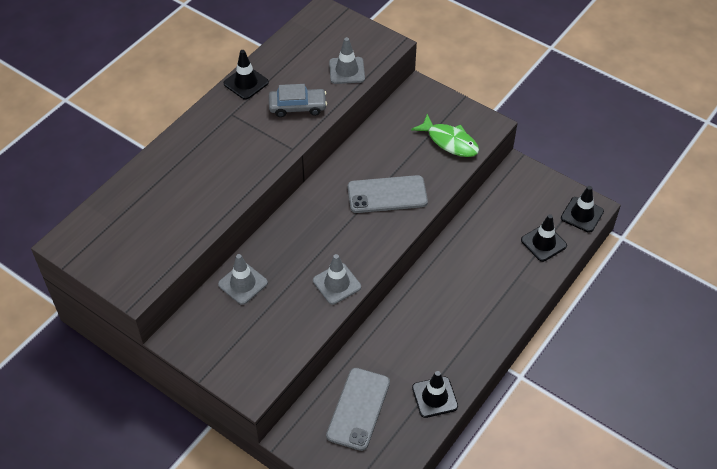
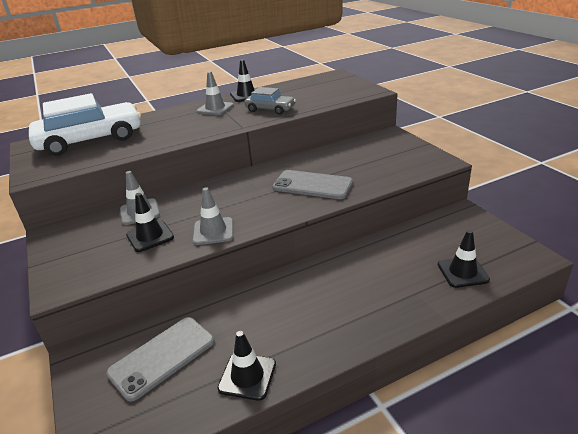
camera: 30 degrees right, 20 degrees down
grey traffic cone [329,37,365,84] -> grey traffic cone moved to [196,71,234,115]
green fish [411,114,479,157] -> none
black traffic cone [561,186,604,233] -> black traffic cone moved to [126,193,174,252]
none -> white car [29,93,141,156]

